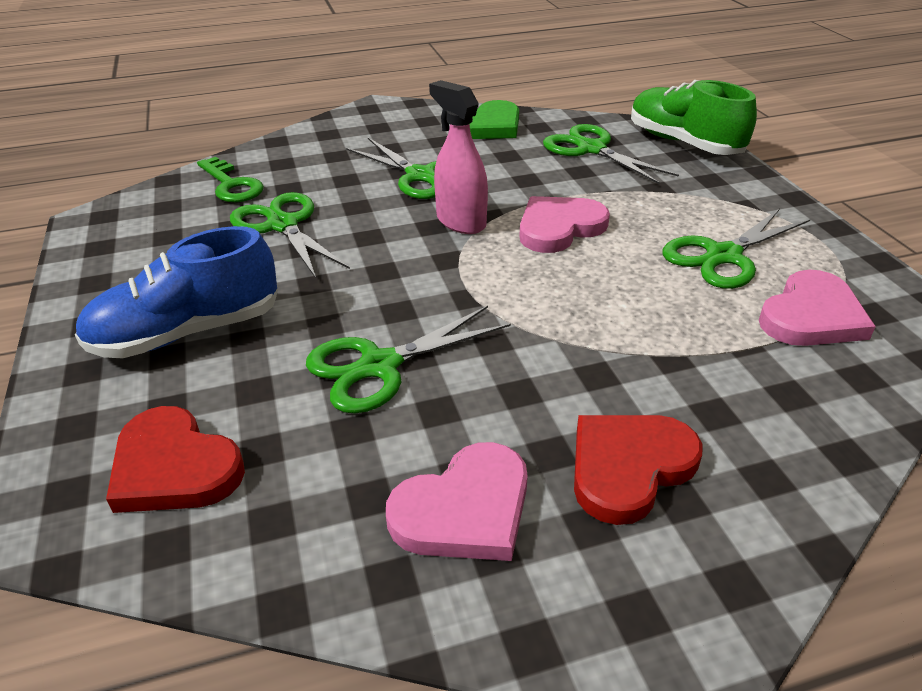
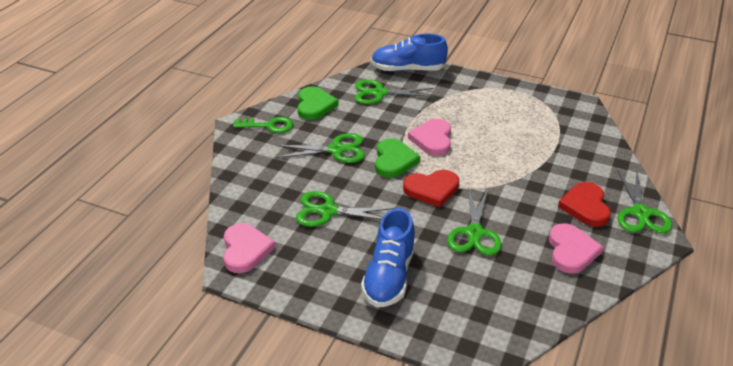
camera: 50 degrees left, 0 degrees up
red heart [106,406,245,513] -> red heart moved to [403,170,459,207]
green key [197,157,264,202] -> green key moved to [233,117,293,133]
pink spray bottle [429,80,488,234] -> green heart [375,138,421,178]
green shoe [631,80,757,155] -> blue shoe [371,34,448,72]
green scissors [663,208,811,289] -> green scissors moved to [617,170,672,234]
pink heart [759,270,876,346] -> pink heart moved to [223,223,276,273]

